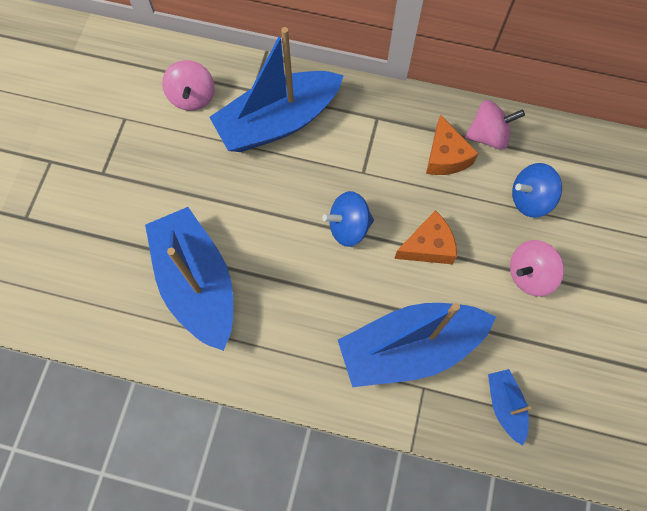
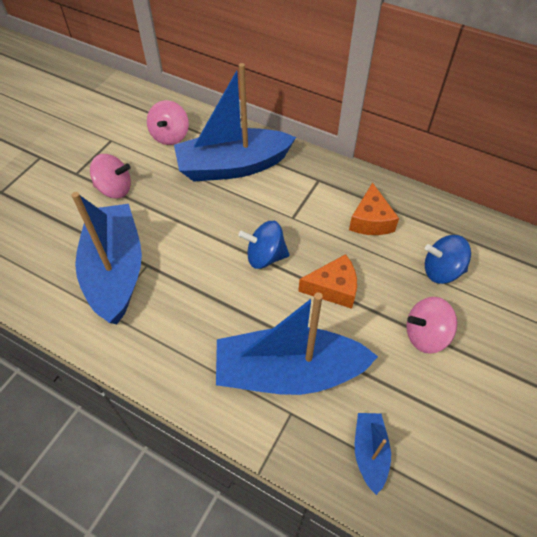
camera: 15 degrees right, 15 degrees down
pink spinning top [465,100,525,150] -> pink spinning top moved to [90,154,131,199]

